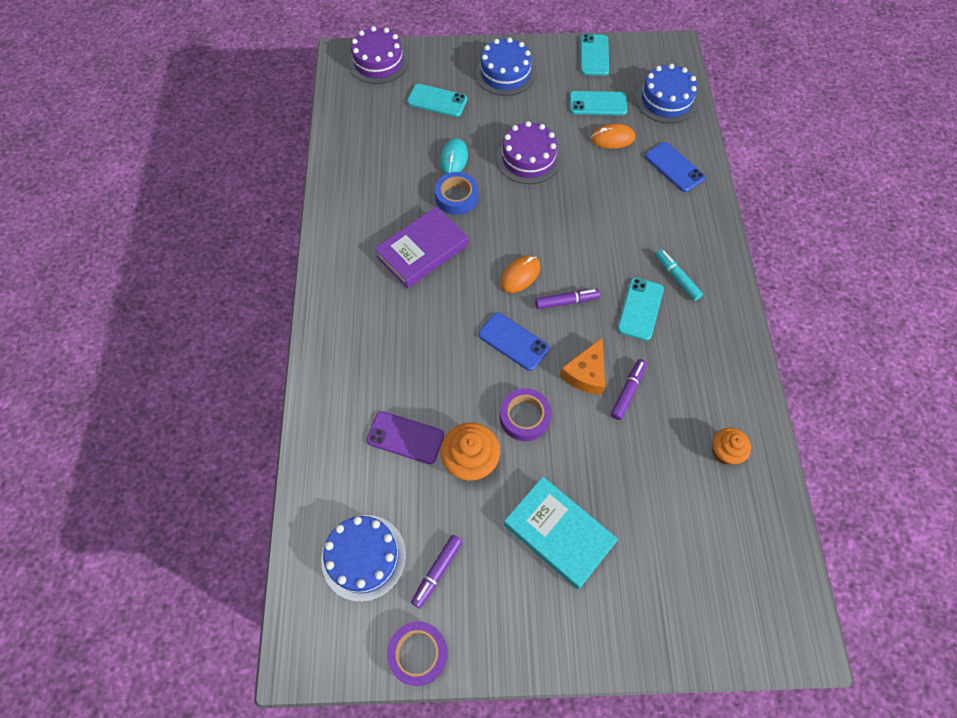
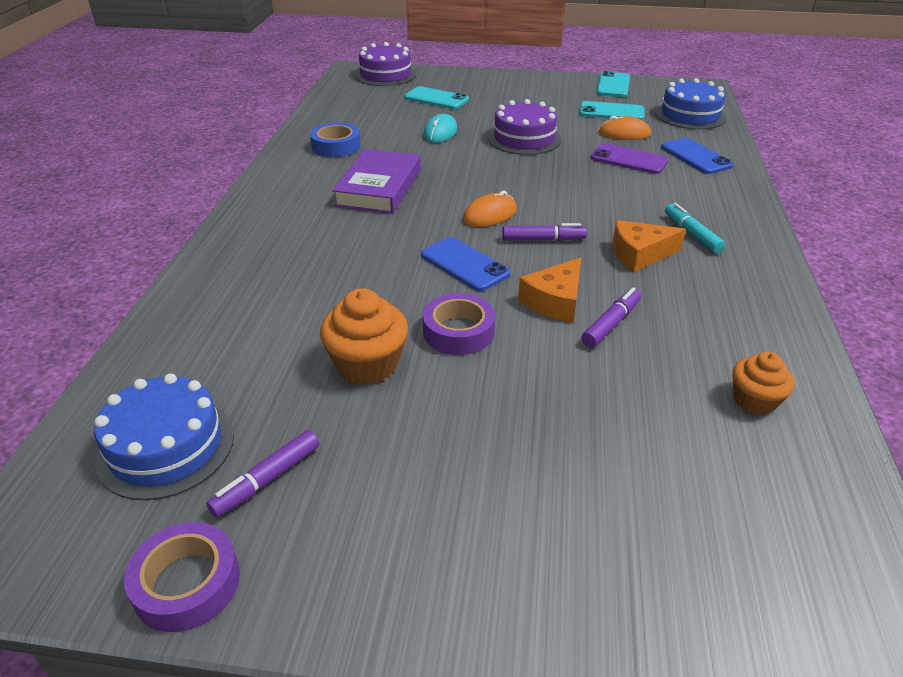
camera: 10 degrees right, 25 degrees down
purple phone [366,411,444,464] -> purple phone moved to [591,143,669,174]
purple book [375,207,468,289] -> purple book turned 45 degrees counterclockwise [332,149,421,214]
blue tape [435,172,478,215] -> blue tape moved to [310,123,361,157]
blue cake [476,37,535,96] -> none
turquoise book [504,477,618,590] -> none
turquoise phone [617,278,664,341] -> orange cheese [613,220,686,272]

